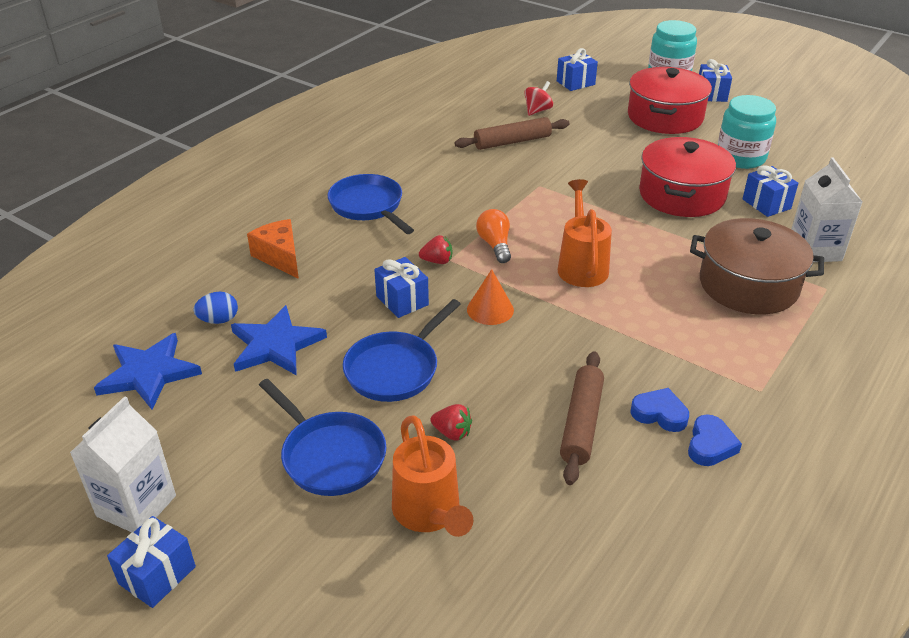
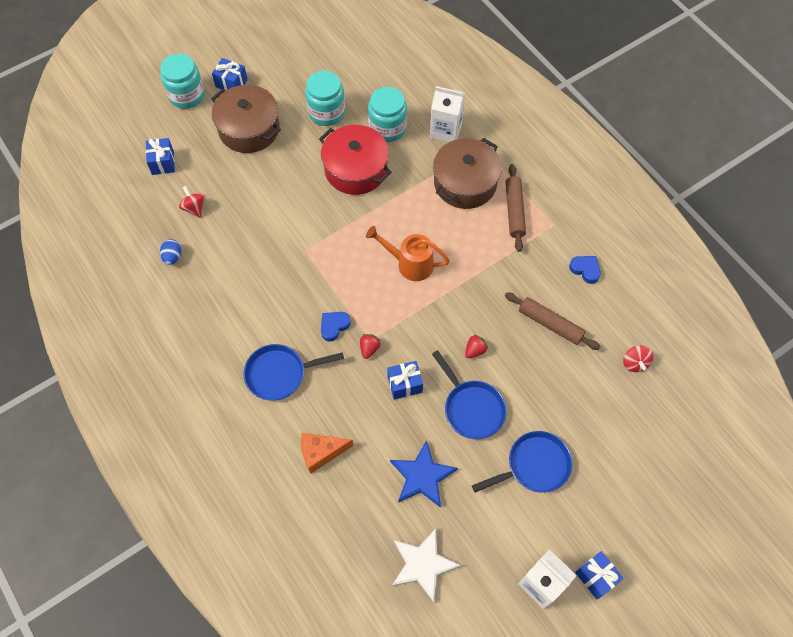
camera: 70 degrees left, 25 degrees up
blue star [94,333,202,409] -> white star [392,528,461,602]
blue egg [193,292,238,324] -> blue egg moved to [160,239,181,265]
orange watering can [392,415,473,537] -> none
red strawberry [431,404,472,441] -> red strawberry moved to [465,335,488,358]
brown rolling pin [454,117,570,150] -> brown rolling pin moved to [506,164,526,252]
orange cone [467,269,514,325] -> none
orange light bulb [476,209,511,263] -> none
red pot [628,67,712,134] -> brown pot [211,85,281,153]
blue heart [630,388,689,432] -> blue heart moved to [321,312,351,342]
blue gift [743,165,798,217] -> turquoise jar [368,87,407,142]
none -> red spinning top [623,345,653,372]

